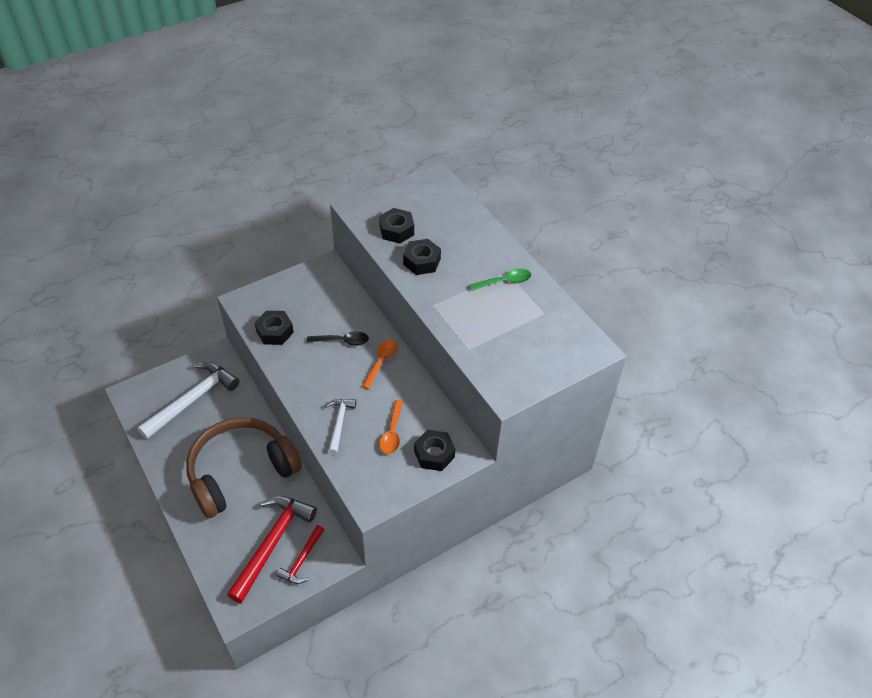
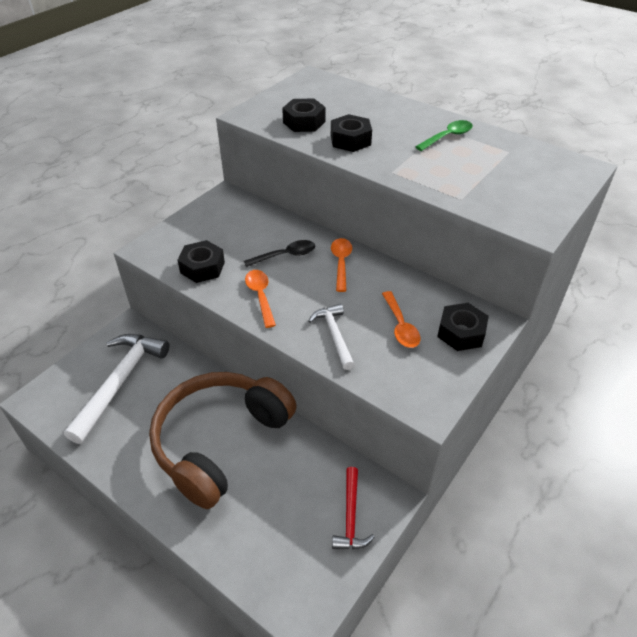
camera: 20 degrees left, 5 degrees down
red hammer [227,496,317,603] -> none
none -> orange spoon [245,270,276,328]

